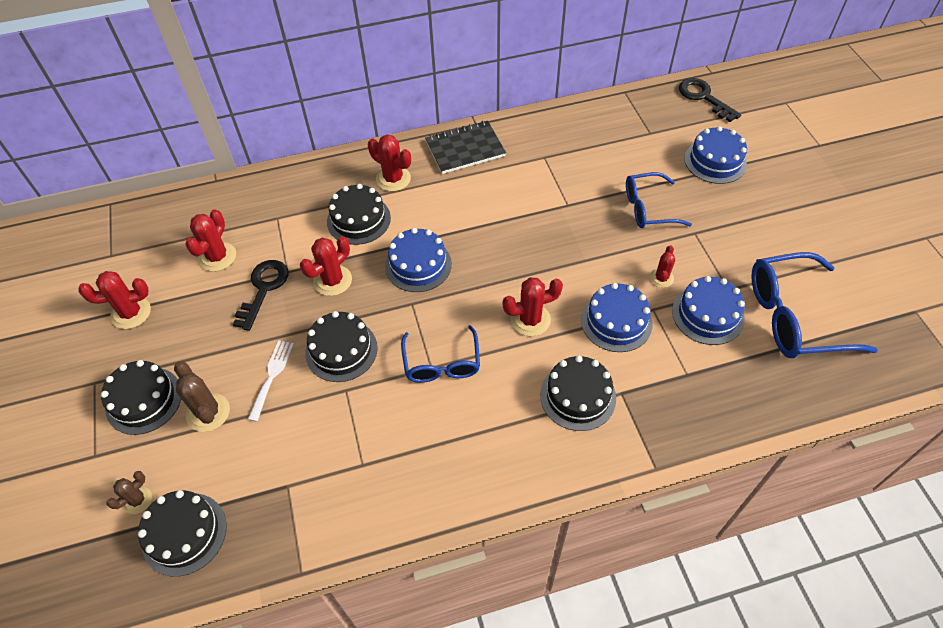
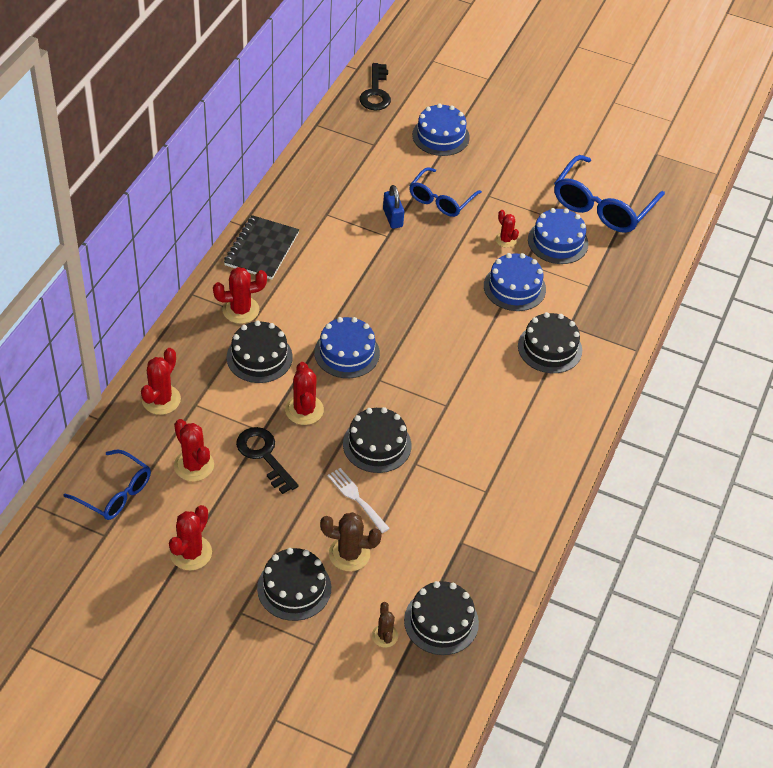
camera: 55 degrees left, 5 degrees down
blue glasses [401,325,480,383] -> blue glasses moved to [63,450,151,520]
red cactus [502,277,563,336] -> red cactus moved to [141,348,181,415]
black key [679,78,741,122] -> black key turned 90 degrees counterclockwise [359,63,391,110]
none -> blue padlock [383,185,404,229]

